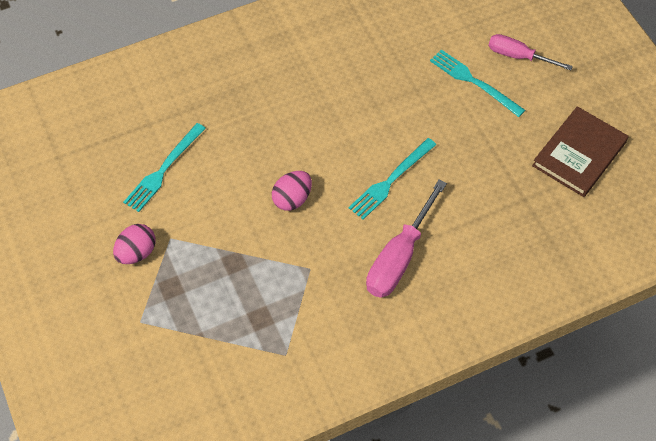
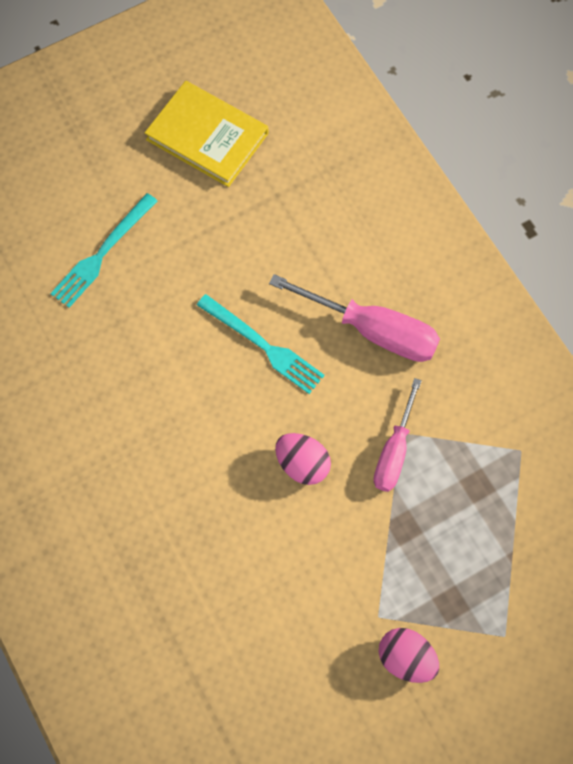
camera: 95 degrees left, 10 degrees up
turquoise fork [123,123,206,212] -> none
pink screwdriver [488,34,573,71] -> pink screwdriver moved to [373,378,422,492]
brown book [532,106,628,197] -> yellow book [145,81,268,187]

